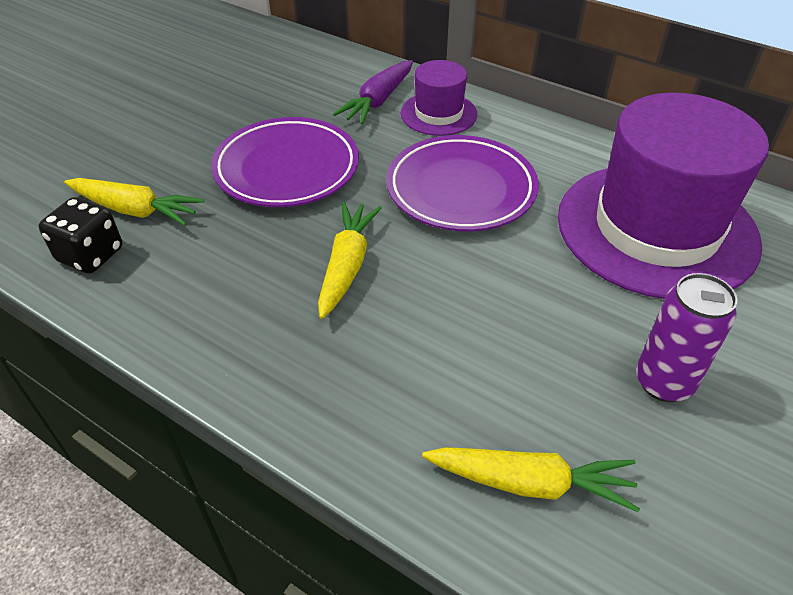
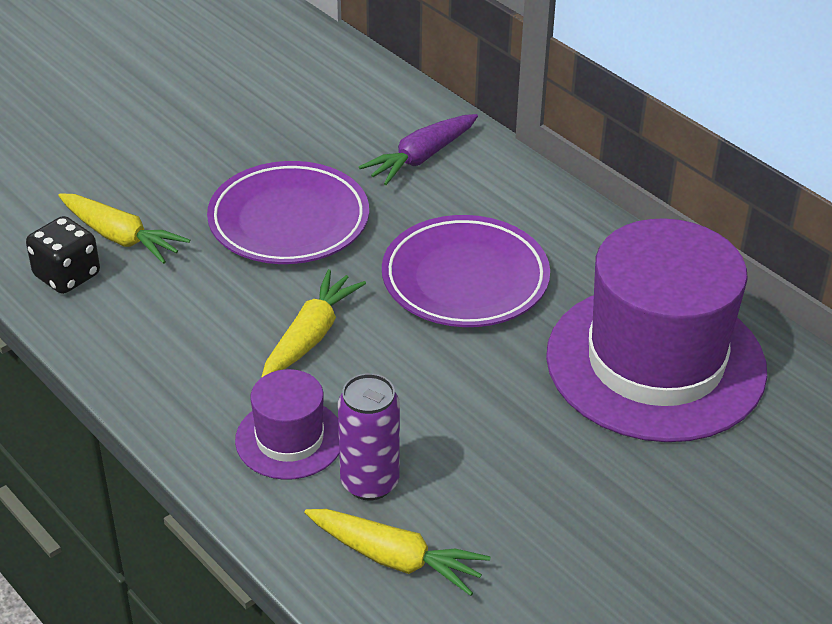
camera: 15 degrees right, 5 degrees down
purple hat [401,60,477,136] -> purple hat moved to [235,369,339,480]
purple can [636,273,737,402] -> purple can moved to [338,373,400,500]

